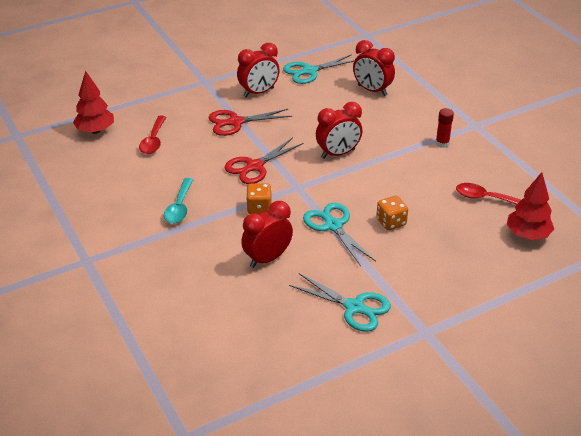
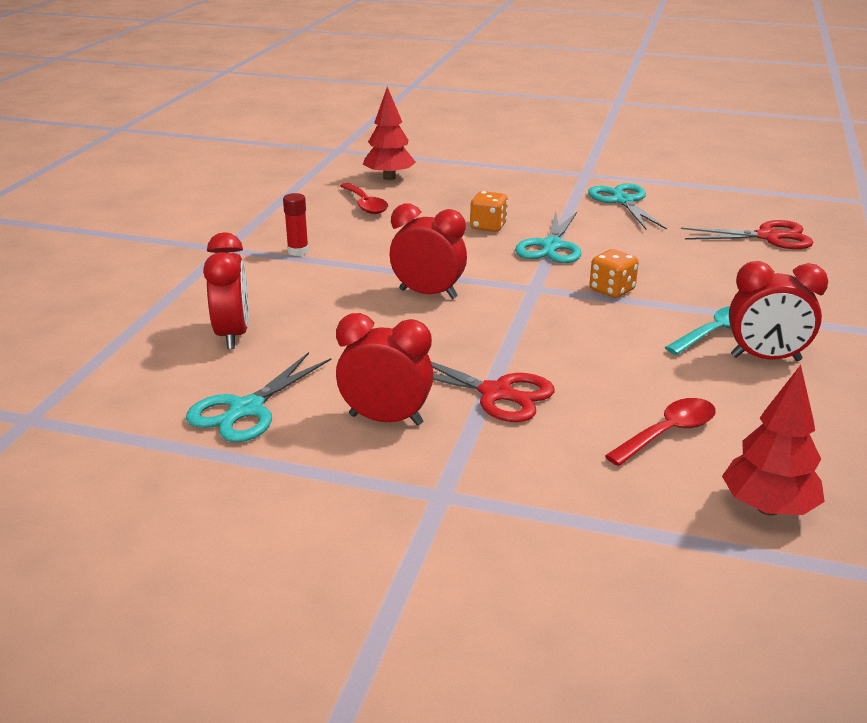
camera: 135 degrees left, 10 degrees down
red scissors [224,138,304,184] -> red scissors moved to [681,220,814,249]
red clock [241,201,293,268] -> red clock moved to [729,261,828,361]
turquoise scissors [283,54,355,84] -> turquoise scissors turned 105 degrees clockwise [186,352,331,442]

